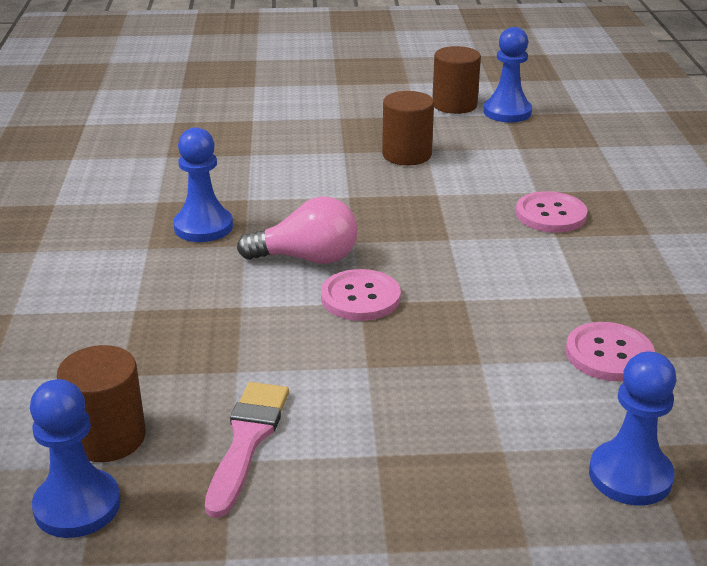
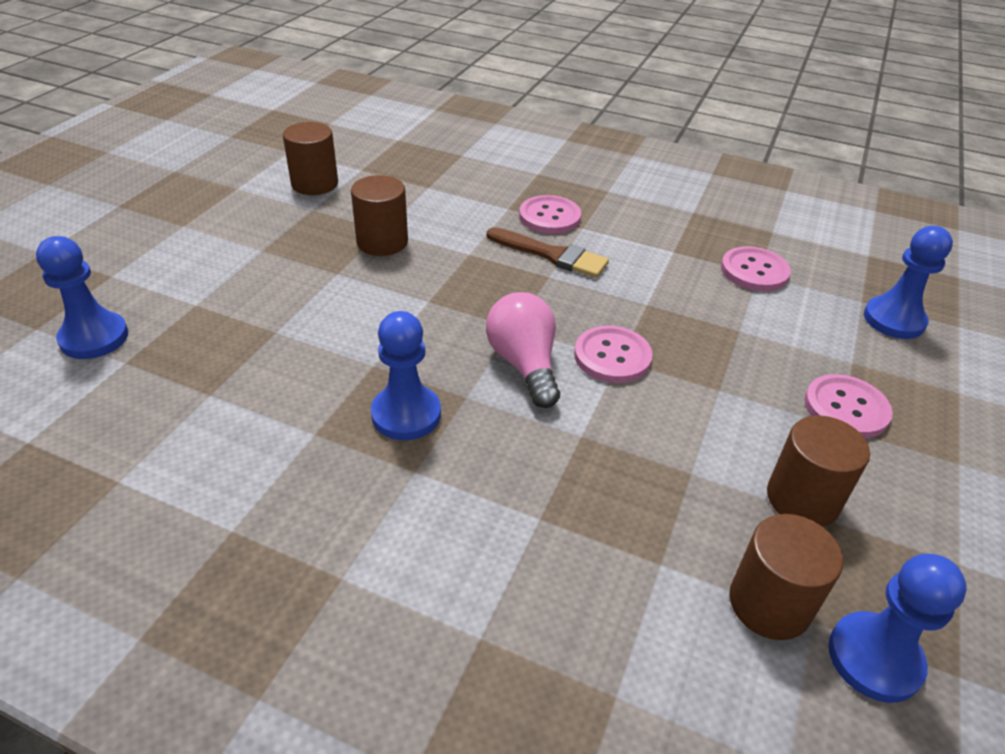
camera: 65 degrees left, 10 degrees up
pink brush [205,382,289,518] -> brown cylinder [767,416,870,527]
pink light bulb [237,196,358,264] -> pink light bulb turned 45 degrees counterclockwise [486,292,560,408]
blue pawn [484,27,532,122] -> blue pawn moved to [36,236,128,359]
none -> brown brush [487,227,609,278]
none -> pink button [804,374,893,439]

